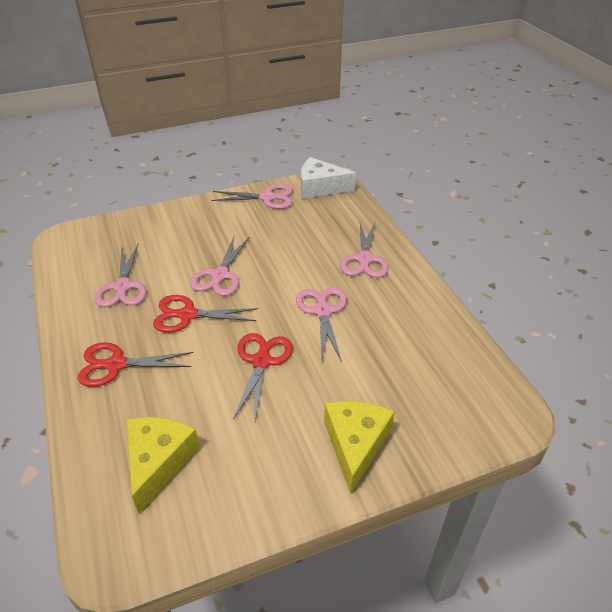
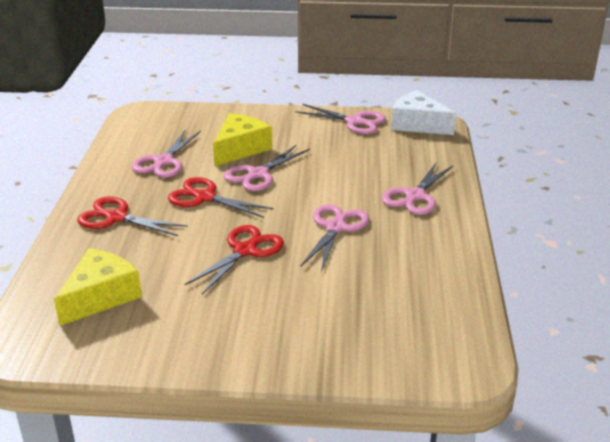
camera: 25 degrees right, 10 degrees down
yellow cheese [324,401,395,494] -> yellow cheese moved to [213,113,272,166]

